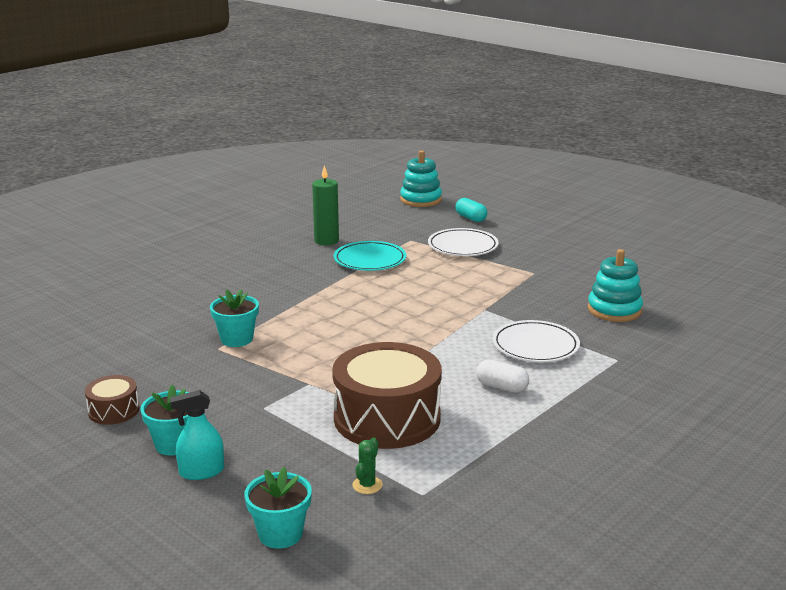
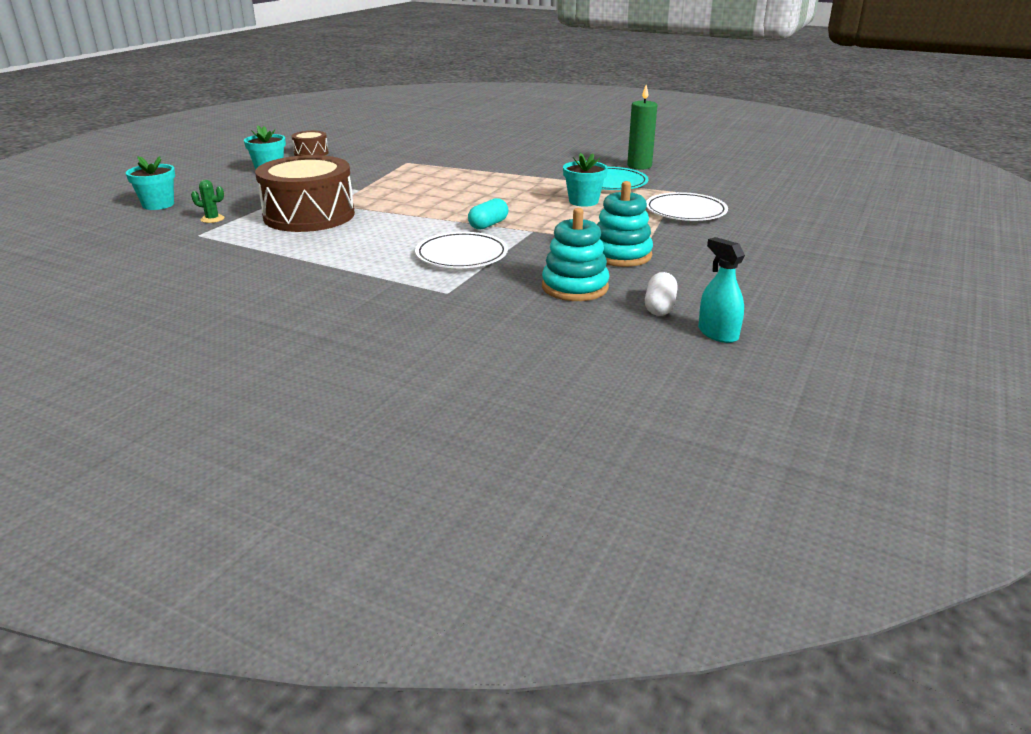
camera: 75 degrees right, 5 degrees up
turquoise spray bottle [170,390,224,480] -> turquoise spray bottle moved to [698,237,745,343]
turquoise flower pot [210,289,259,347] -> turquoise flower pot moved to [563,153,608,207]
turquoise stacking toy [400,150,442,207] -> turquoise stacking toy moved to [597,181,653,267]
turquoise capsule [455,198,487,222] -> turquoise capsule moved to [468,198,509,230]
white capsule [476,360,529,393] -> white capsule moved to [645,272,678,316]

